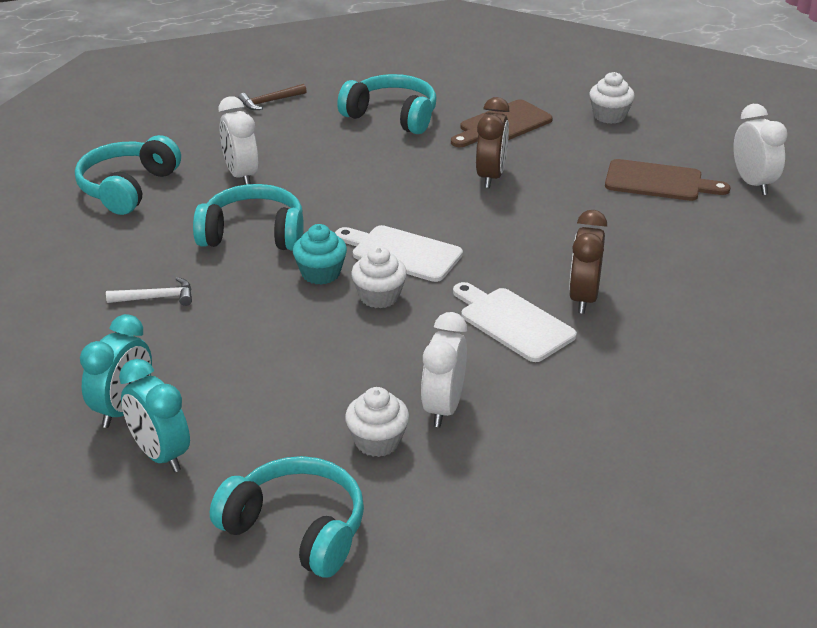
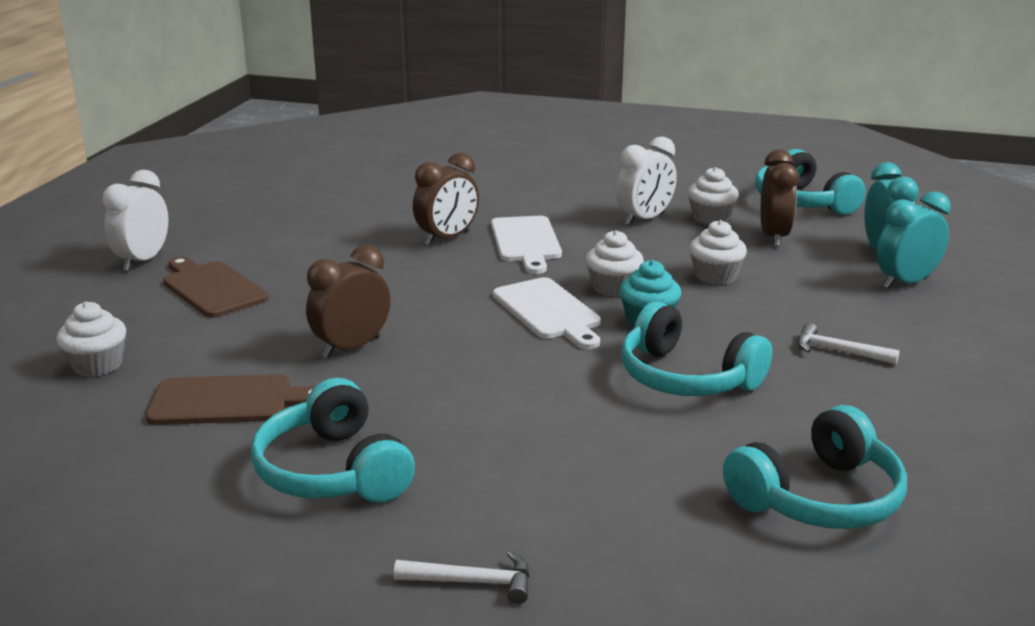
camera: 145 degrees left, 10 degrees down
white clock [219,96,259,185] -> none
brown hammer [238,84,307,110] -> white hammer [394,551,530,604]
none -> white cupcake [690,220,747,285]
none -> brown clock [760,150,799,247]

